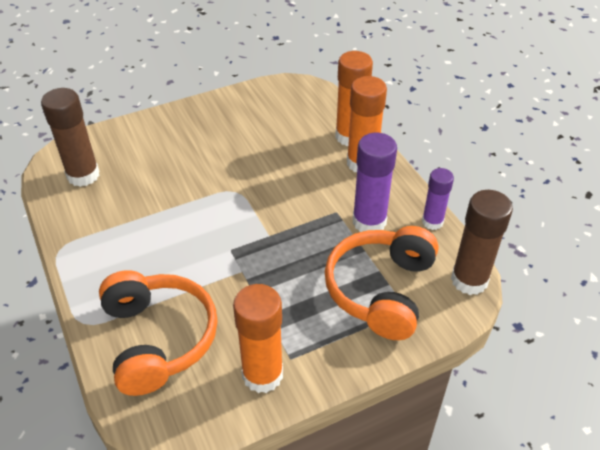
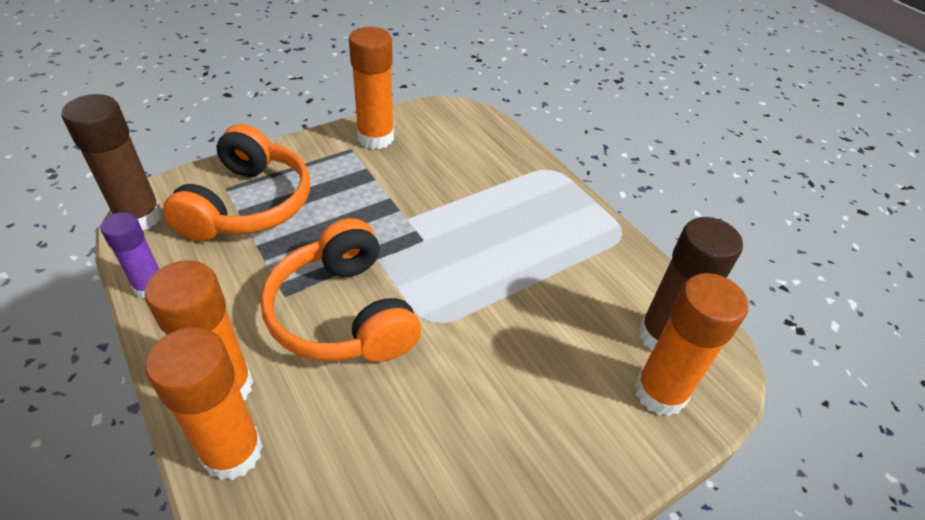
camera: 170 degrees right, 0 degrees up
orange headphones [99,270,218,396] -> orange headphones moved to [261,218,421,362]
purple glue stick [353,133,397,232] -> none
none -> orange glue stick [634,273,748,416]

